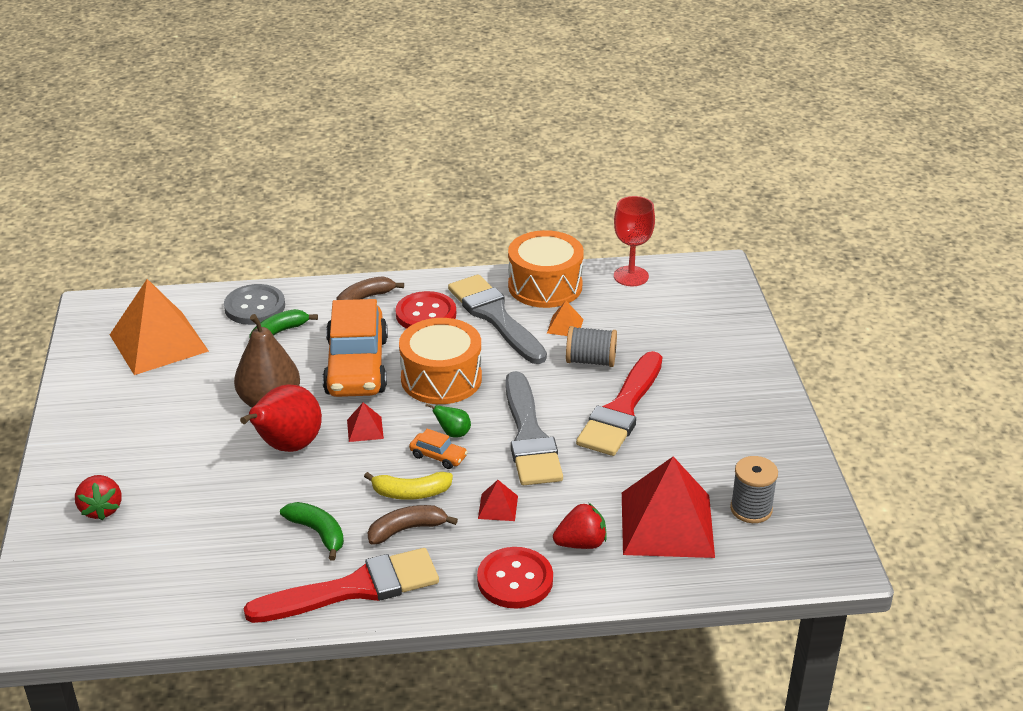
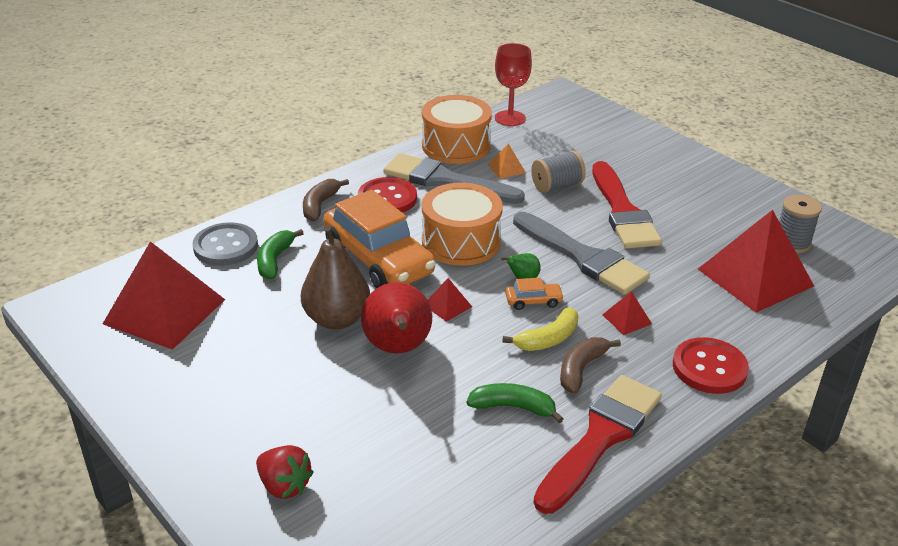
camera: 35 degrees left, 0 degrees up
orange pyramid [110,279,209,375] -> red pyramid [103,241,225,350]
red strawberry [553,503,607,549] -> none

